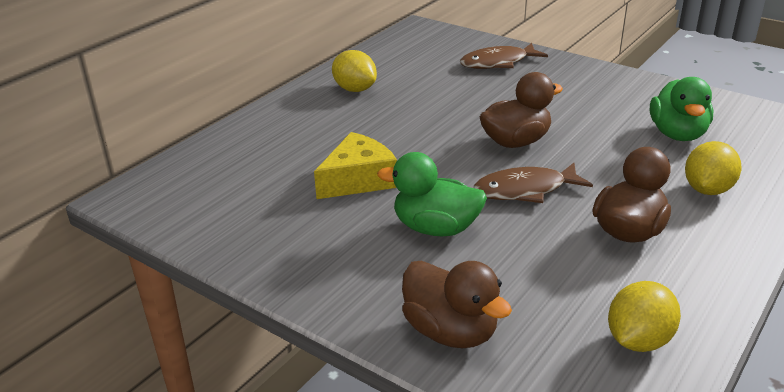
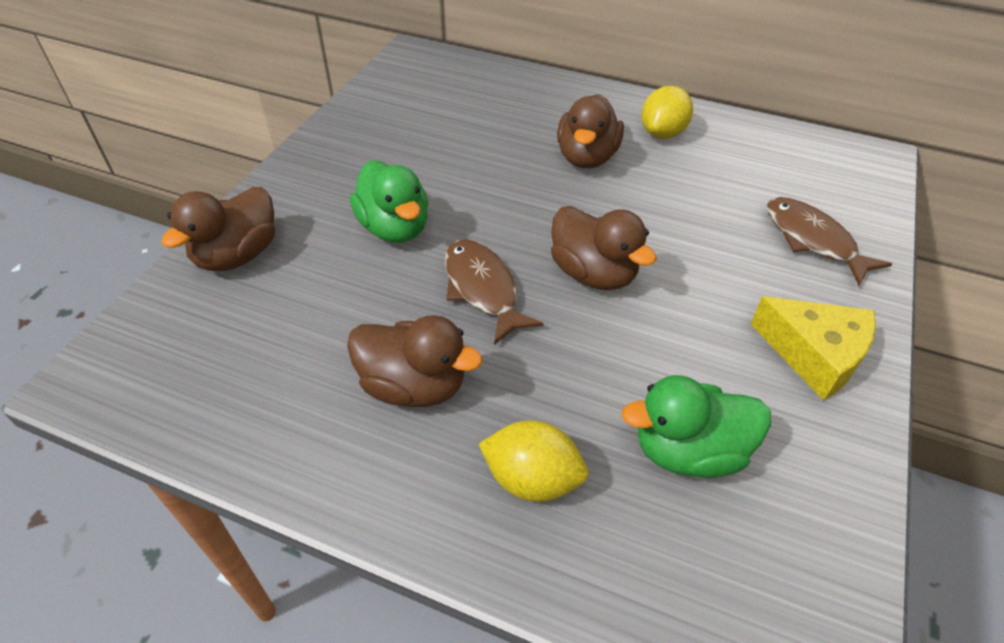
camera: 75 degrees right, 15 degrees up
yellow cheese [314,132,397,199] -> yellow cheese moved to [751,296,876,401]
green duck [377,152,487,236] -> green duck turned 150 degrees clockwise [350,160,428,243]
yellow lemon [608,281,681,352] -> none
none -> brown duck [557,94,624,168]

